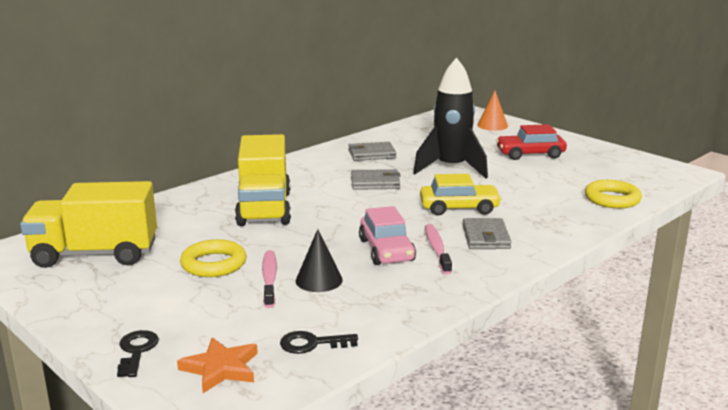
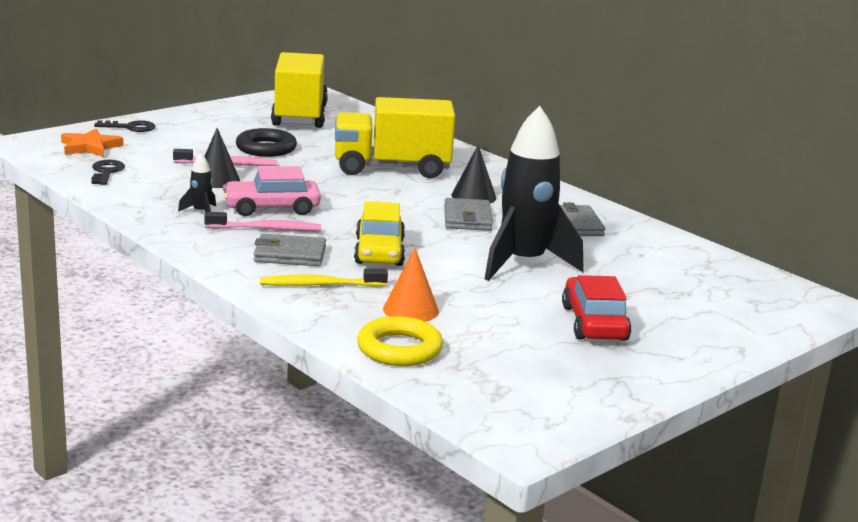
camera: 90 degrees right, 0 degrees up
yellow ring [180,239,246,277] -> black ring [236,128,297,157]
orange cone [478,91,508,131] -> orange cone moved to [383,248,439,322]
none -> black rocket [178,153,216,212]
none -> yellow toothbrush [260,269,388,287]
none -> black cone [451,145,496,203]

